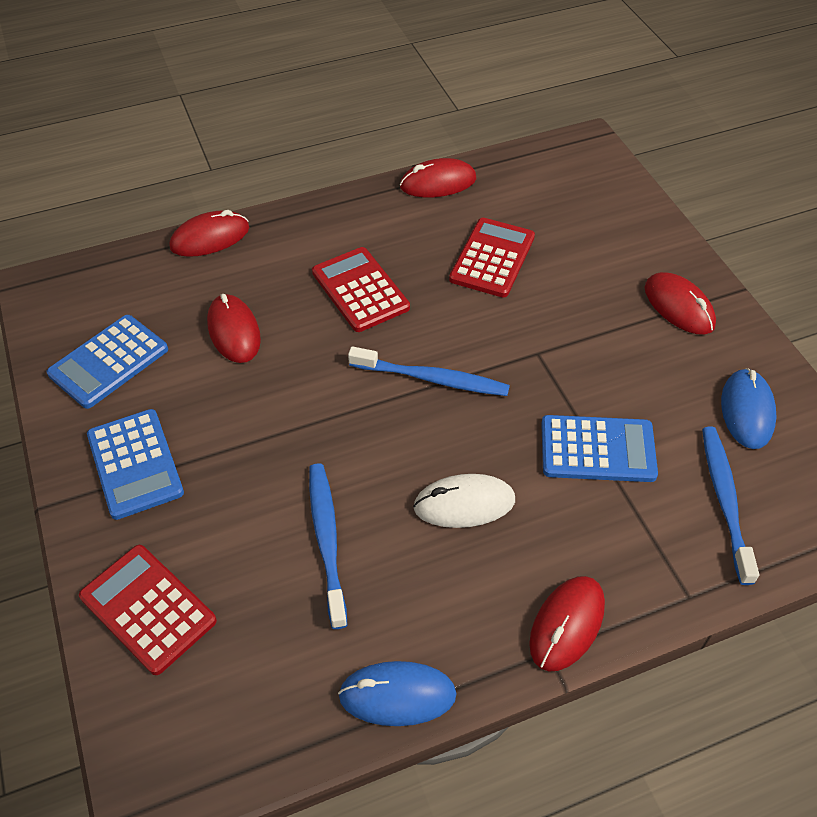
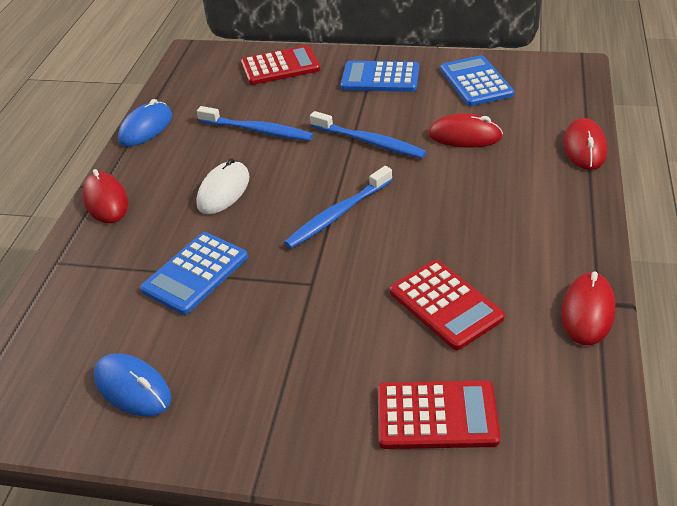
camera: 125 degrees right, 10 degrees down
red calculator [312,247,410,332] -> red calculator moved to [378,380,500,449]
red mouse [645,272,716,335] -> none
blue toothbrush [702,427,759,585] -> blue toothbrush moved to [310,111,426,158]

